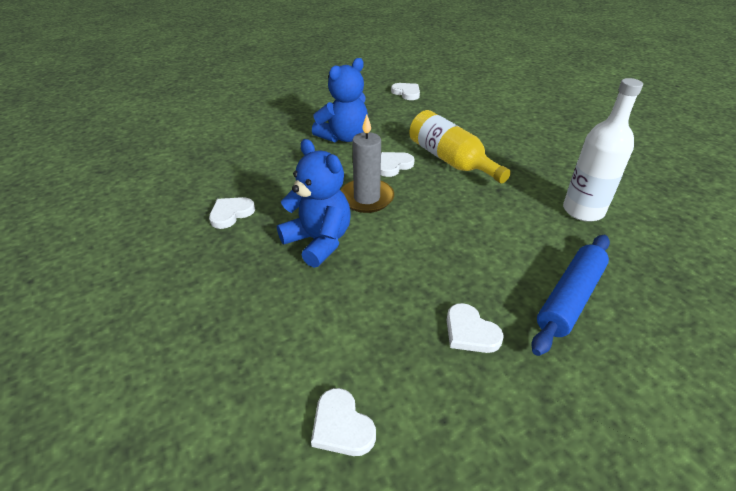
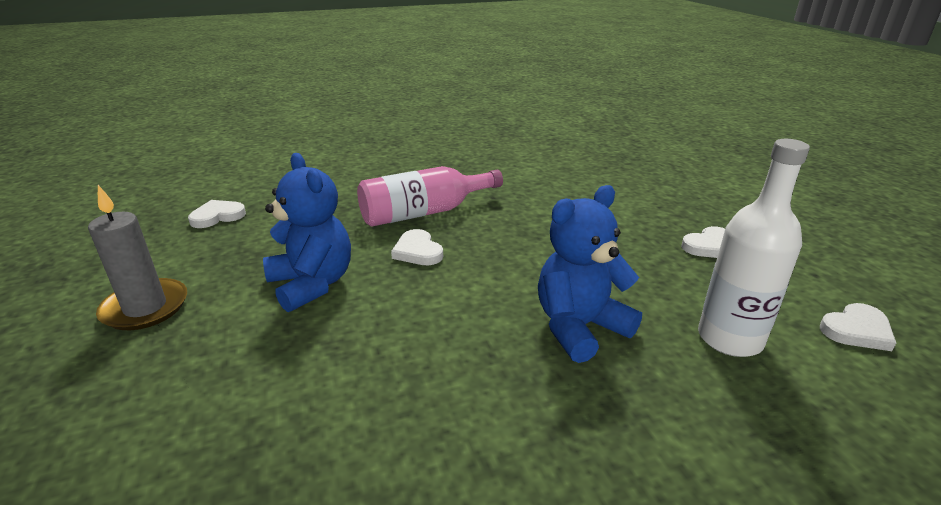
camera: 80 degrees left, 10 degrees down
white heart [209,197,255,229] -> none
grey candle [340,114,394,213] -> grey candle moved to [88,185,187,330]
yellow bottle [409,110,511,184] -> pink bottle [357,166,503,227]
blue rolling pin [531,235,610,356] -> none
white bottle [563,78,643,222] -> white bottle moved to [698,139,810,357]

